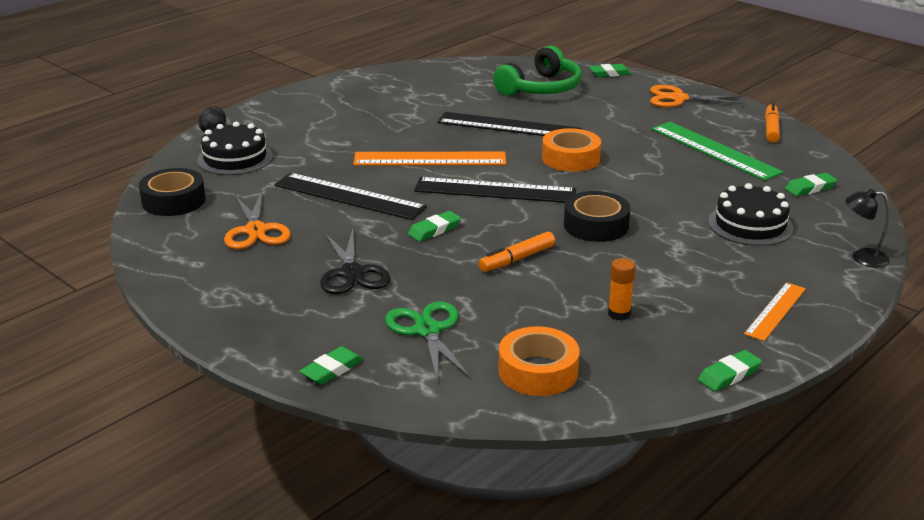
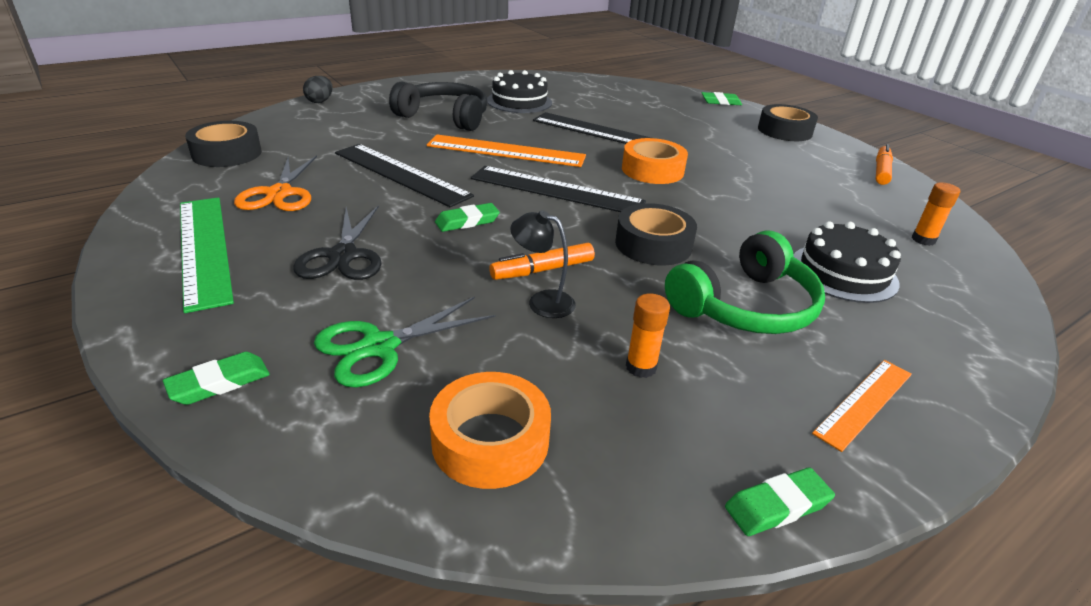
camera: 10 degrees right, 5 degrees up
black cake [197,122,273,175] -> black cake moved to [487,70,552,113]
green scissors [385,301,471,384] -> green scissors turned 120 degrees counterclockwise [314,297,496,388]
green headphones [493,46,582,96] -> green headphones moved to [665,230,825,334]
orange scissors [650,85,745,107] -> black tape [758,104,818,141]
green ruler [652,122,783,181] -> green ruler moved to [180,197,234,313]
green eraser [785,173,837,196] -> orange glue stick [912,182,960,246]
black lamp [845,189,890,267] -> black lamp moved to [510,210,576,318]
none -> black headphones [389,81,488,131]

